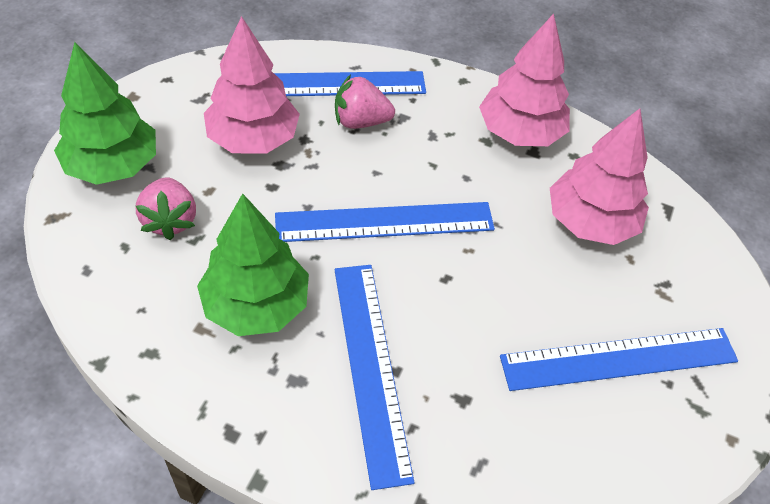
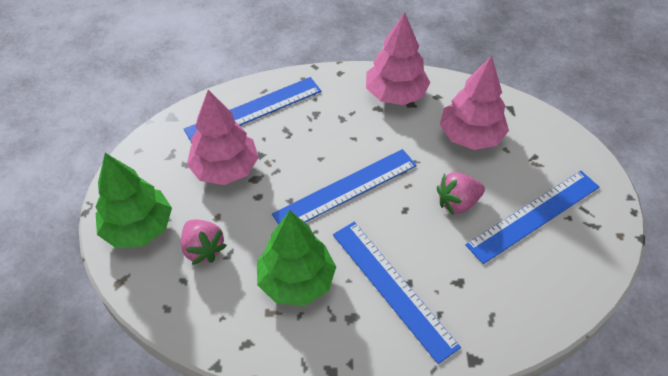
camera: 20 degrees left, 0 degrees up
pink strawberry [335,74,395,129] -> pink strawberry moved to [437,172,485,215]

